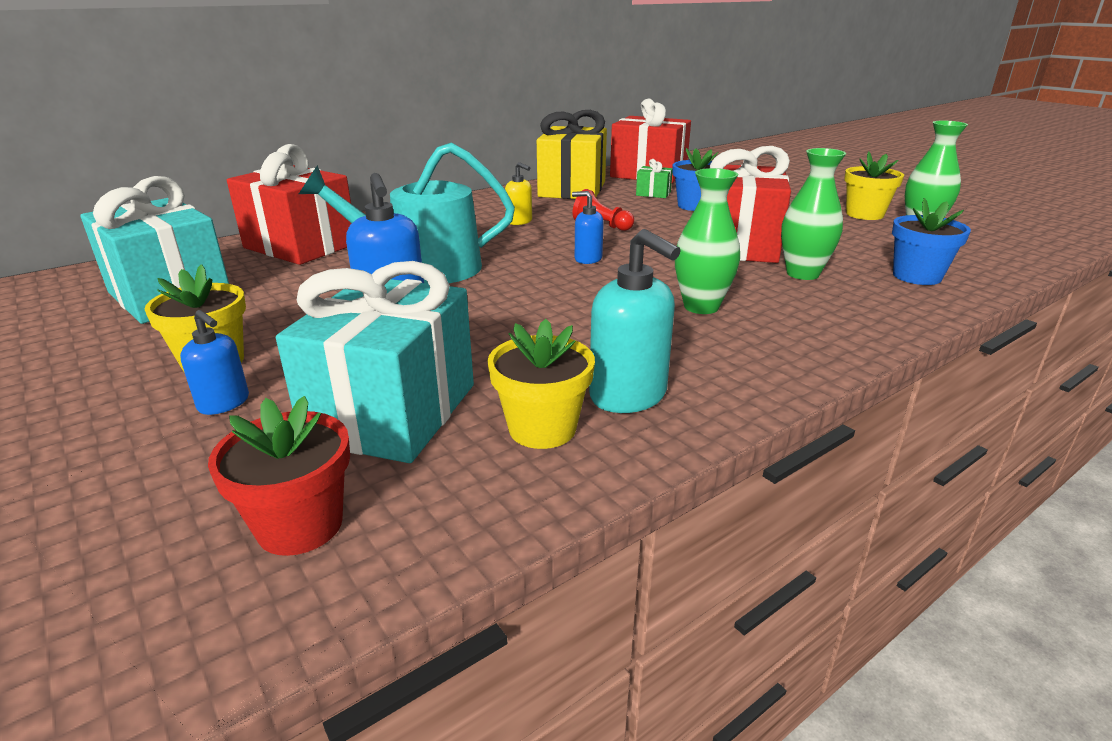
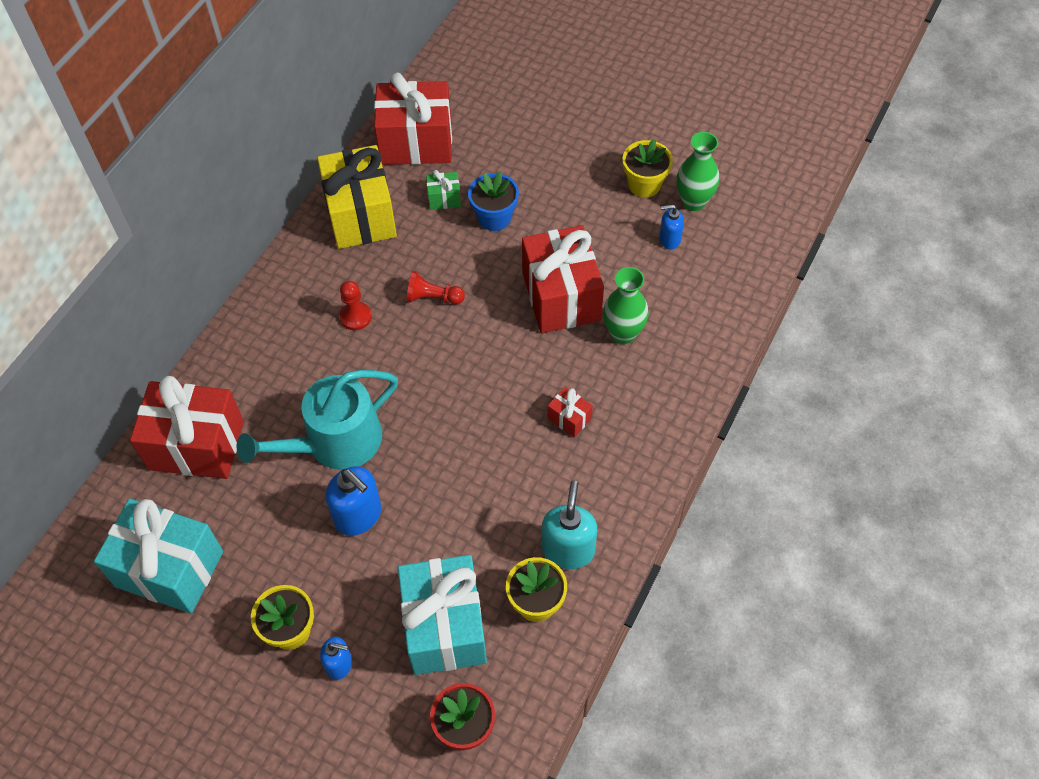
camera: 25 degrees left, 30 degrees up
yellow soap dispenser [505,162,532,225] -> red pawn [340,281,372,330]
blue soap dispenser [572,191,604,264] -> blue soap dispenser moved to [659,205,684,250]
turquoise soap dispenser [589,229,681,413] -> turquoise soap dispenser turned 105 degrees counterclockwise [542,480,597,569]
green vase [675,168,740,314] -> red gift [547,387,593,438]
blue flower pot [892,198,971,285] -> none

